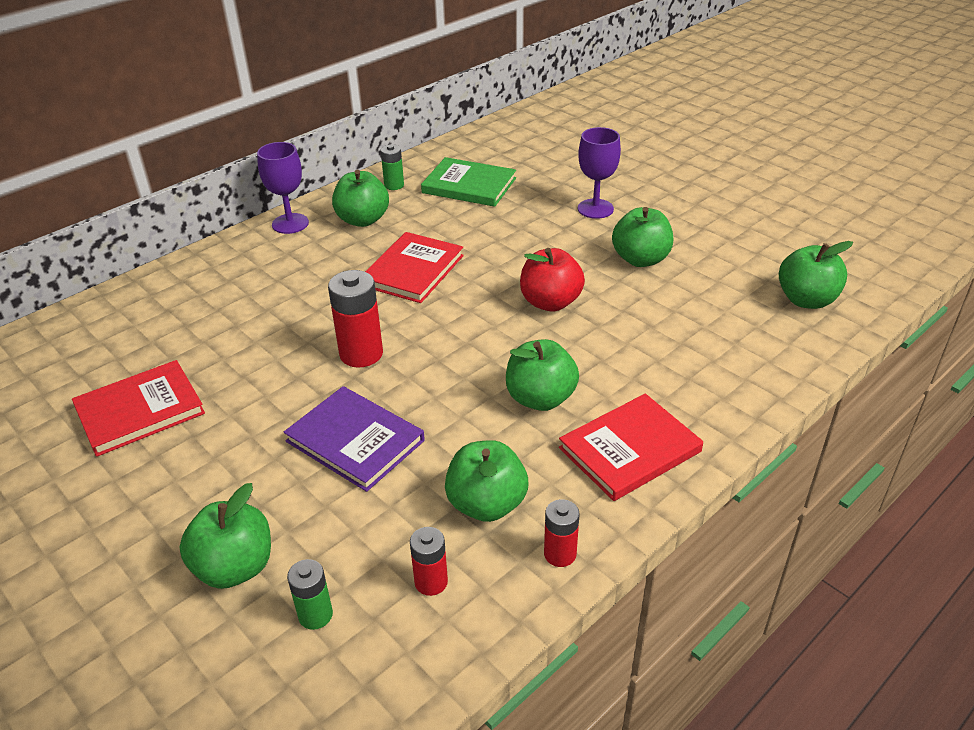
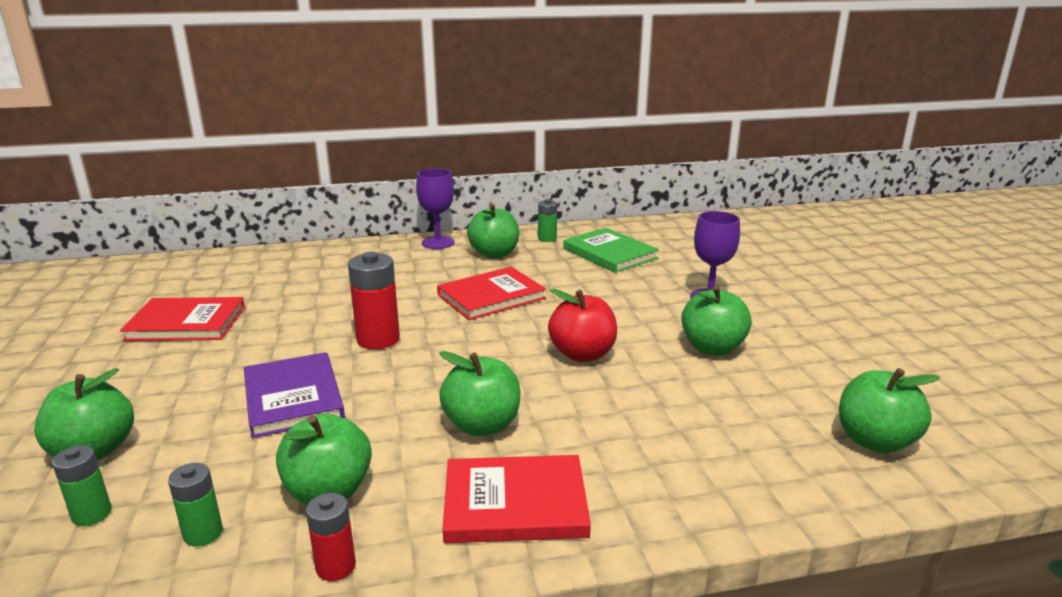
camera: 30 degrees right, 15 degrees down
red battery [410,527,448,596] -> green battery [168,463,223,547]

